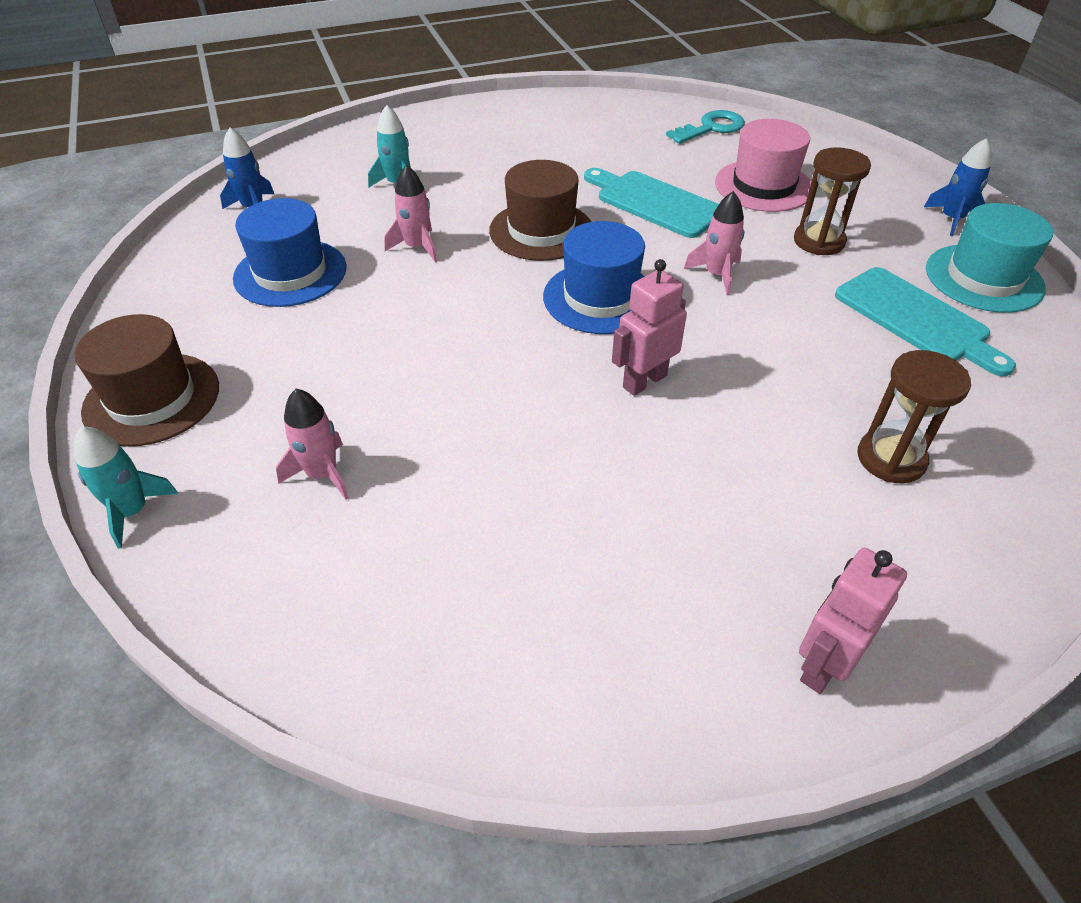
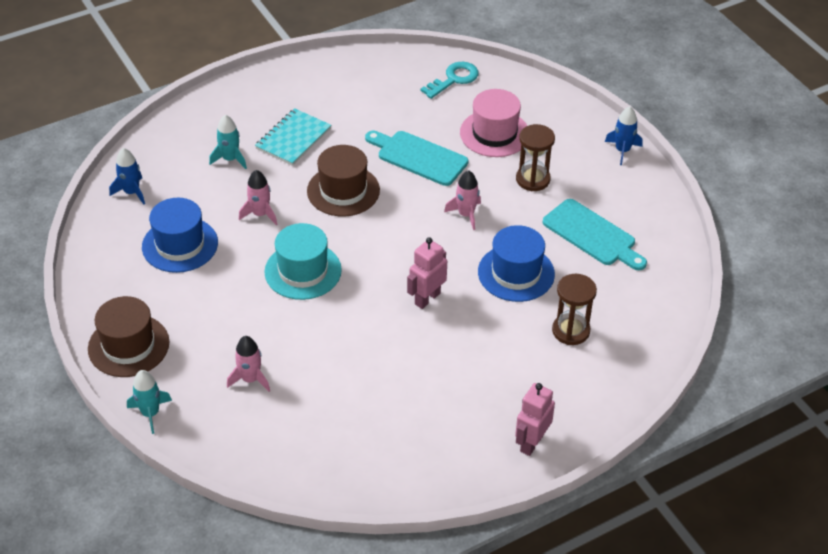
camera: 10 degrees left, 0 degrees up
blue hat [543,221,645,334] -> blue hat moved to [478,225,555,302]
turquoise hat [926,203,1053,313] -> turquoise hat moved to [264,223,342,300]
none -> turquoise notebook [255,108,331,166]

